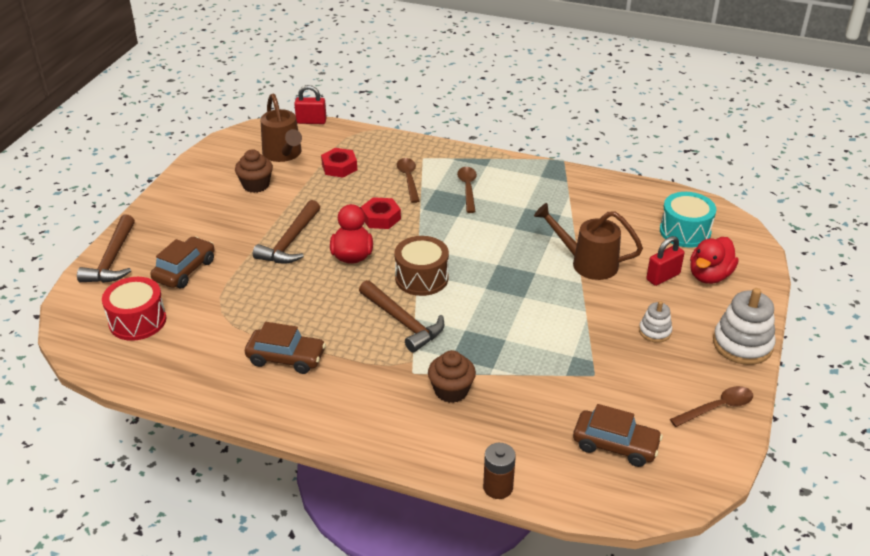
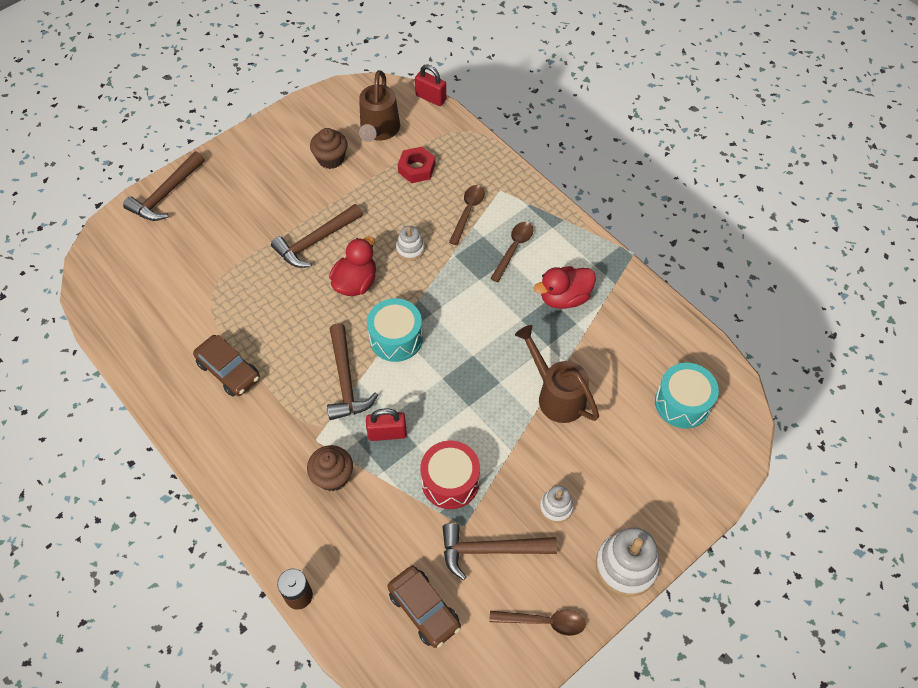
camera: 30 degrees right, 20 degrees up
red drum [102,277,166,341] -> red drum moved to [420,441,480,509]
brown car [150,236,214,288] -> none
red nut [361,197,401,229] -> white stacking toy [396,226,425,261]
brown drum [394,236,449,296] -> turquoise drum [367,298,423,362]
red padlock [646,236,685,286] -> red padlock moved to [366,409,407,441]
red duck [690,237,738,284] -> red duck moved to [534,266,596,309]
none -> brown hammer [443,523,557,580]

